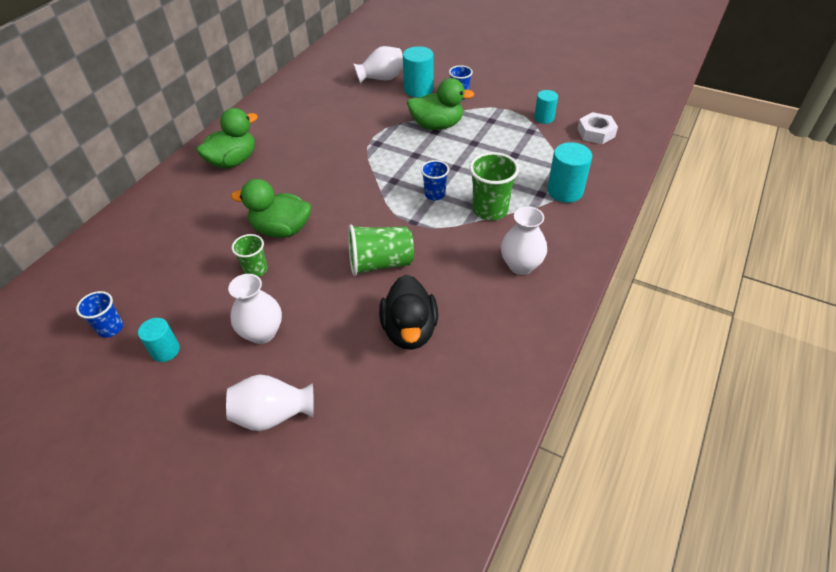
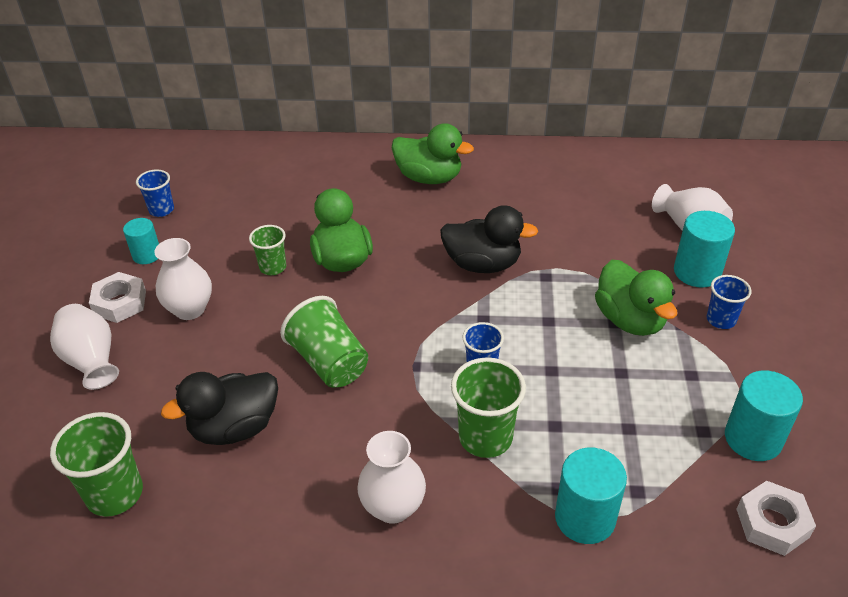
camera: 65 degrees right, 5 degrees down
turquoise cylinder [534,90,558,124] -> turquoise cylinder [725,371,803,461], size x1.57
none -> green cup [50,412,143,517]
none -> white nut [89,272,146,323]
none -> black duck [440,205,538,273]

